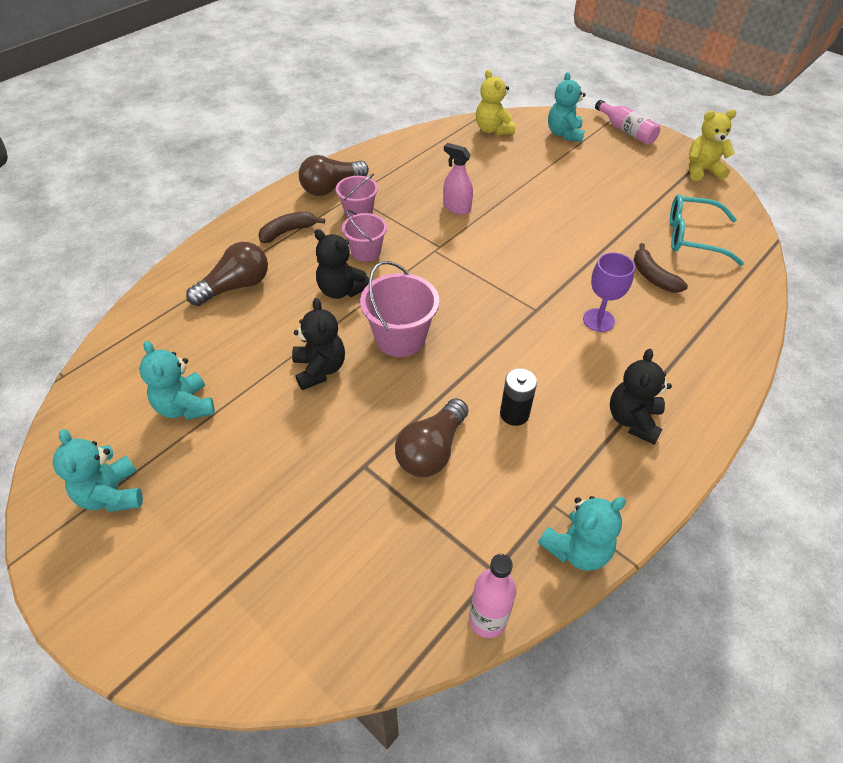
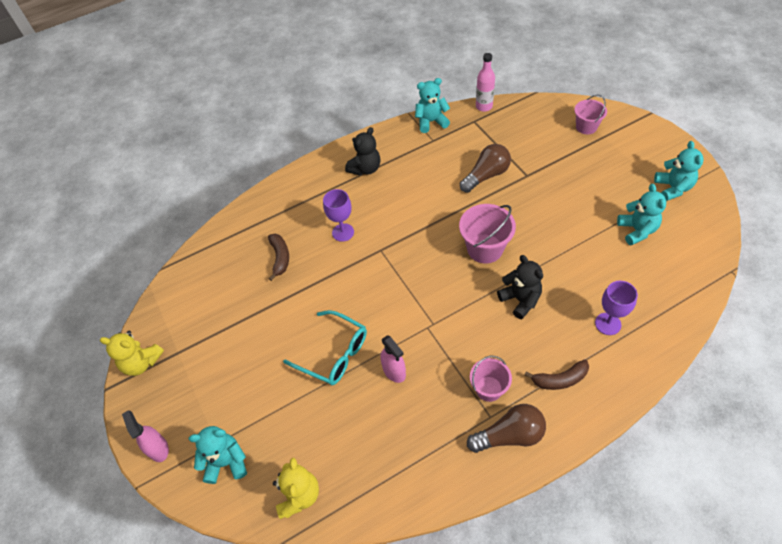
camera: 155 degrees left, 5 degrees up
brown light bulb [186,242,268,306] -> purple goblet [595,281,638,335]
black teddy bear [292,298,345,390] -> none
pink bucket [342,210,387,262] -> pink bucket moved to [574,95,607,134]
black battery [500,368,537,426] -> none
turquoise teddy bear [548,72,586,142] -> turquoise teddy bear turned 120 degrees counterclockwise [189,426,247,484]
pink bottle [595,100,660,145] -> pink spray bottle [122,410,169,462]
turquoise glasses [670,194,744,266] -> turquoise glasses moved to [283,310,367,385]

